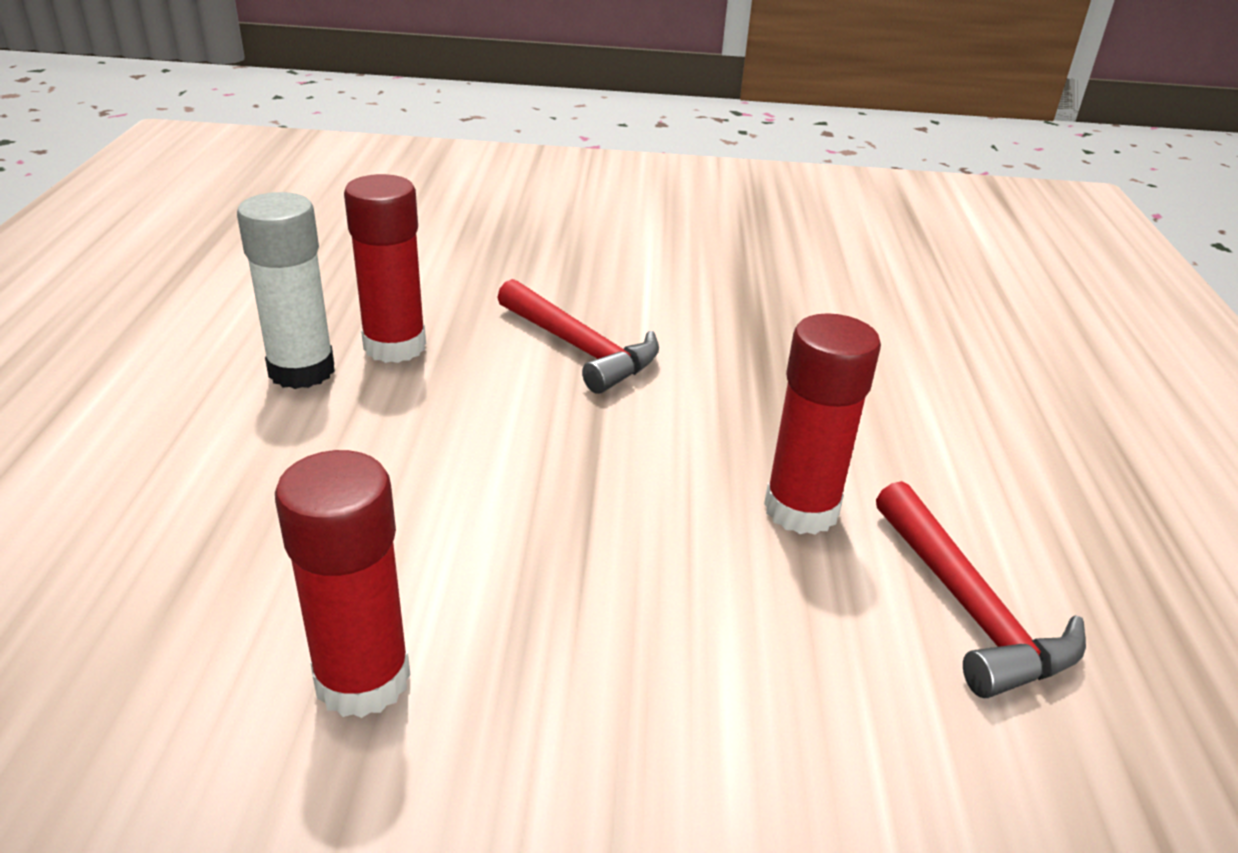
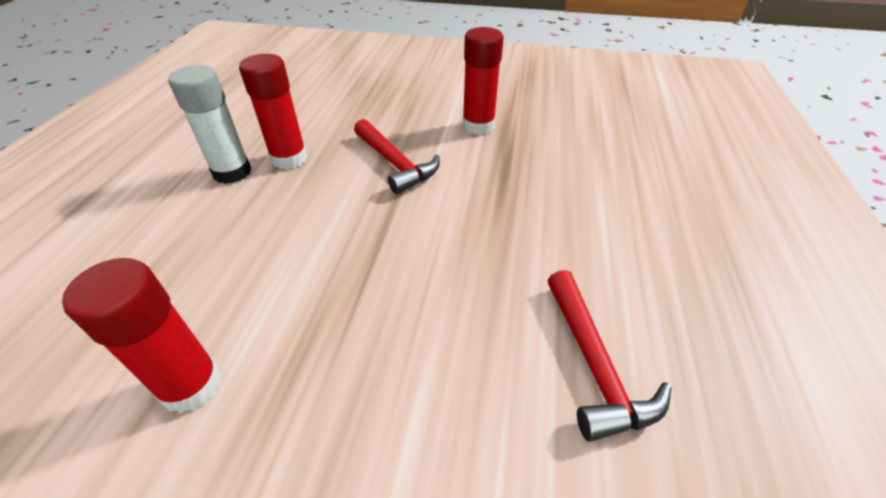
camera: 10 degrees right, 10 degrees up
red glue stick [764,313,881,535] -> red glue stick moved to [462,27,504,135]

